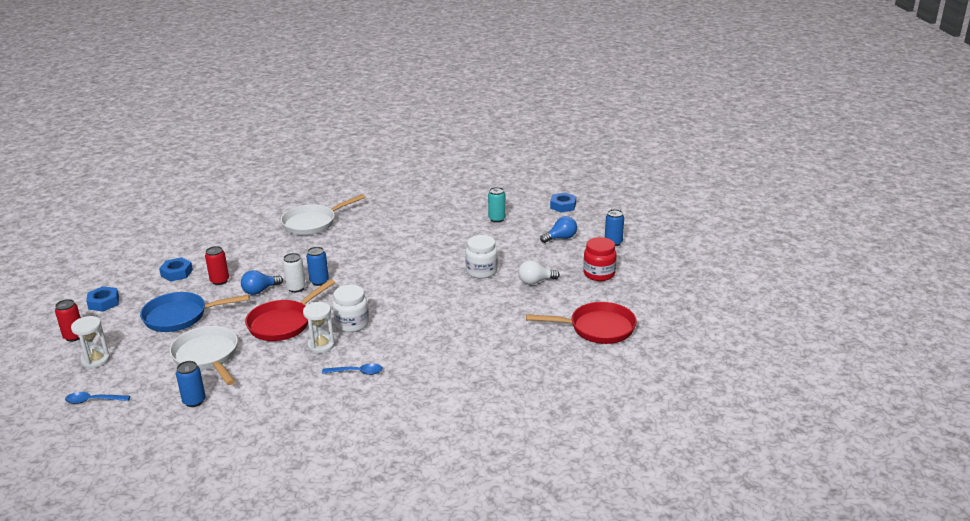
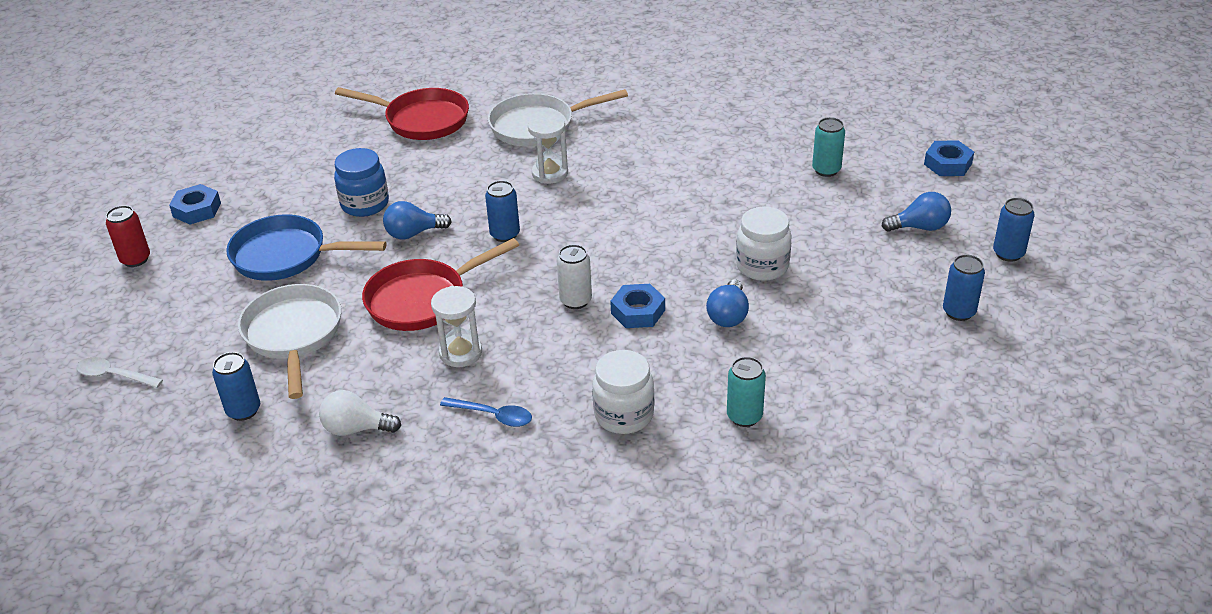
camera: 20 degrees right, 10 degrees up
blue spoon [65,392,130,404] -> white spoon [76,357,163,388]
white hourglass [71,316,110,369] -> white hourglass moved to [528,114,568,184]
blue nut [159,257,193,282] -> blue nut moved to [610,284,665,328]
red can [205,246,229,285] -> blue jar [334,148,389,217]
white can [283,253,306,293] -> white can moved to [557,244,592,309]
white jar [332,285,369,332] -> white jar moved to [592,350,654,434]
white light bulb [518,260,560,285] -> white light bulb moved to [319,390,401,436]
red pan [526,302,637,344] -> red pan moved to [335,87,469,140]
red jar [583,237,617,281] -> blue can [943,254,985,321]
none -> blue light bulb [706,279,749,327]
none -> turquoise can [727,357,766,427]

